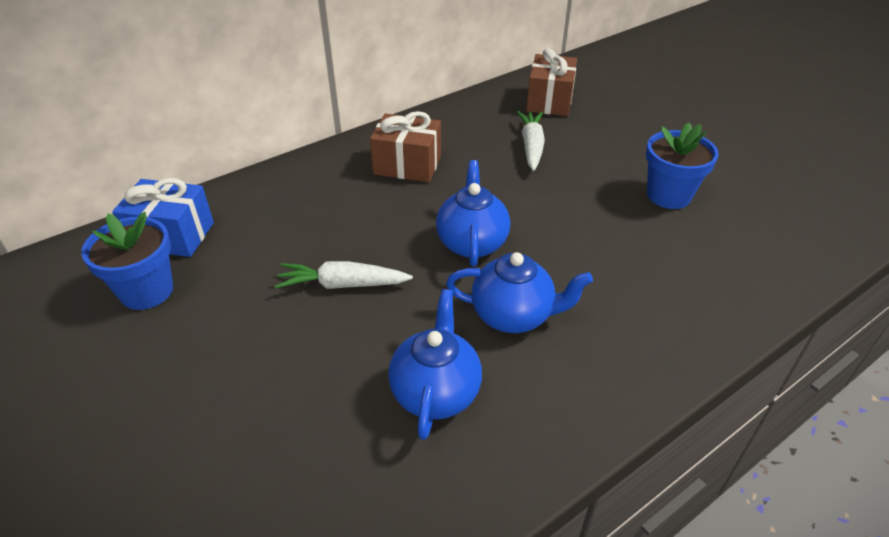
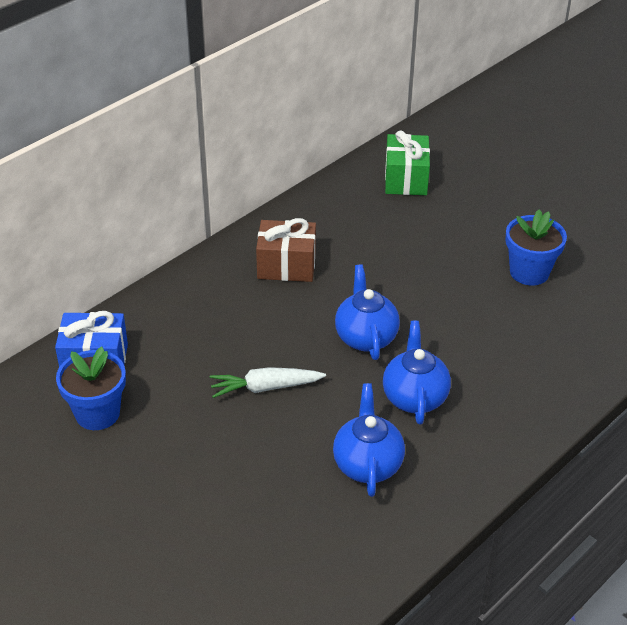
camera: 10 degrees left, 0 degrees up
blue teapot [446,252,593,333] -> blue teapot turned 90 degrees counterclockwise [383,321,451,425]
white carrot [517,111,545,171] -> none
brown gift [526,48,577,116] -> green gift [385,131,430,195]

